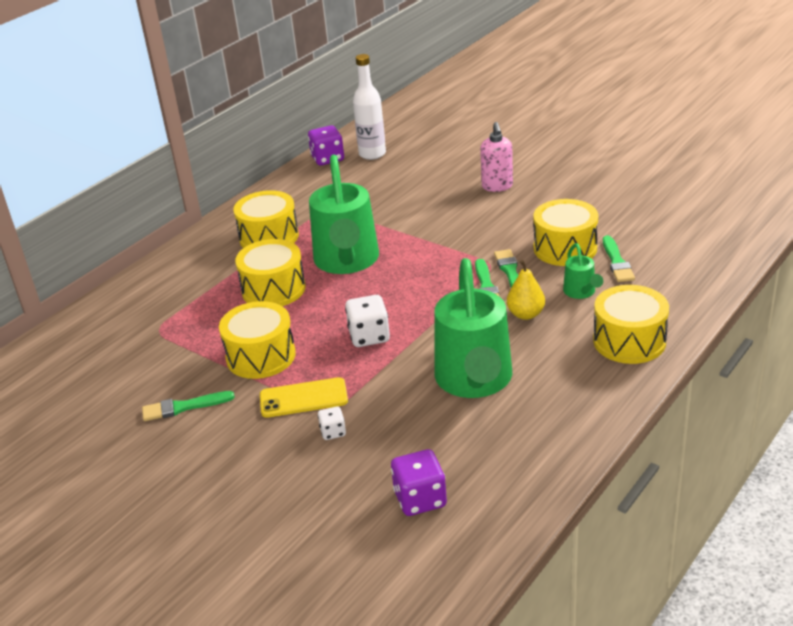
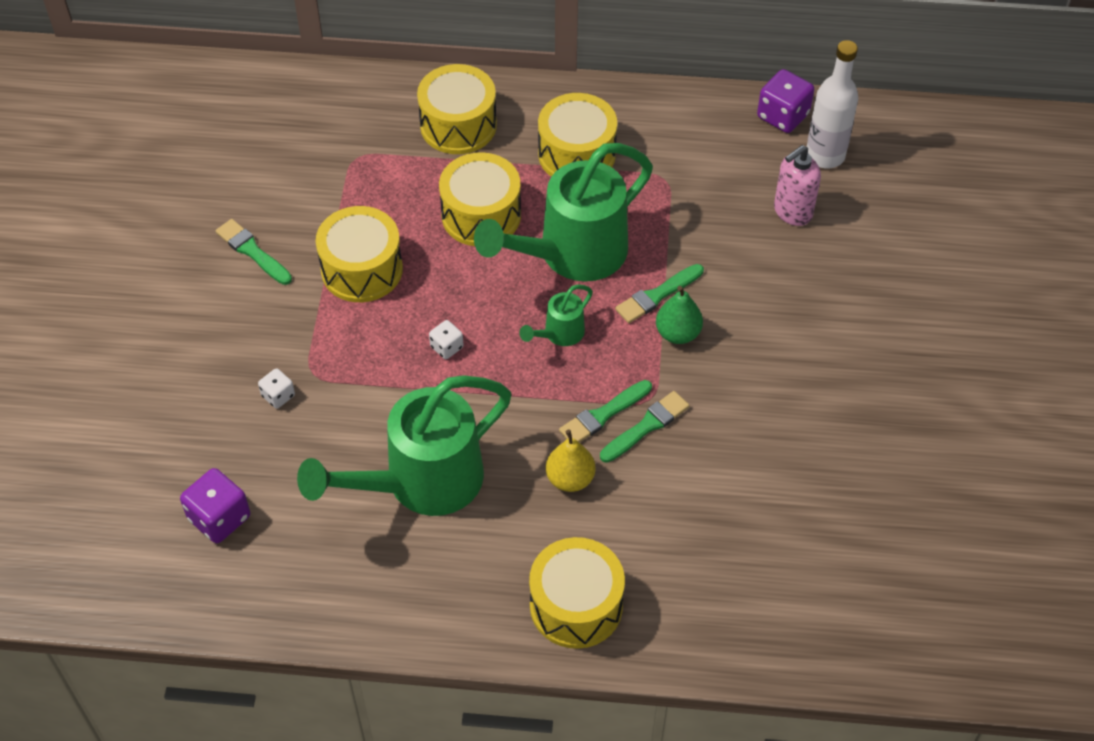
camera: 55 degrees right, 20 degrees up
yellow phone [260,377,348,418] -> none
white dice [345,295,390,347] -> white dice [429,320,464,359], size x0.56
pink soap dispenser [480,122,513,192] -> pink soap dispenser moved to [774,145,821,226]
yellow drum [533,199,598,266] -> yellow drum moved to [417,64,497,154]
green watering can [563,243,603,299] -> green watering can moved to [519,285,593,346]
green brush [603,235,635,282] -> green brush moved to [615,264,704,323]
none -> green pear [656,286,703,344]

